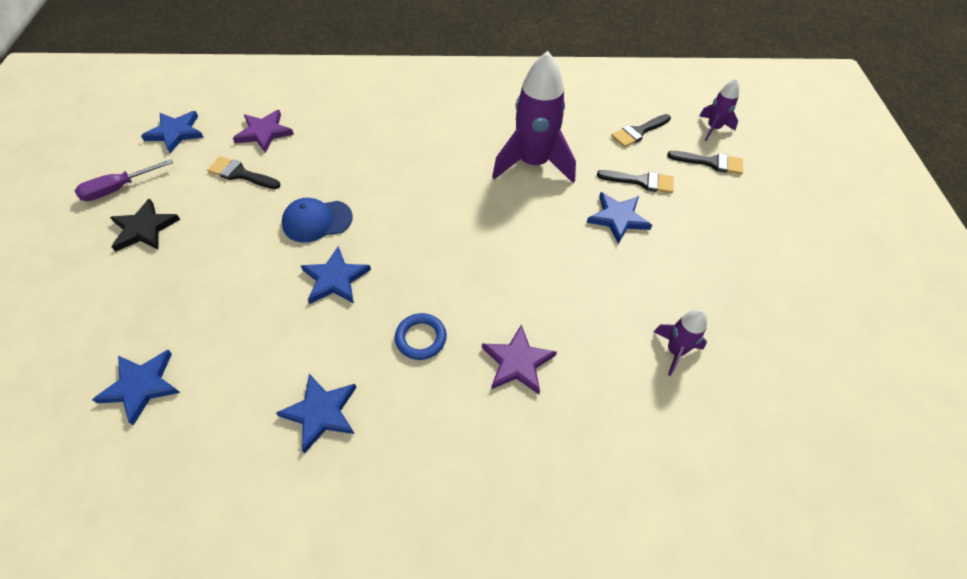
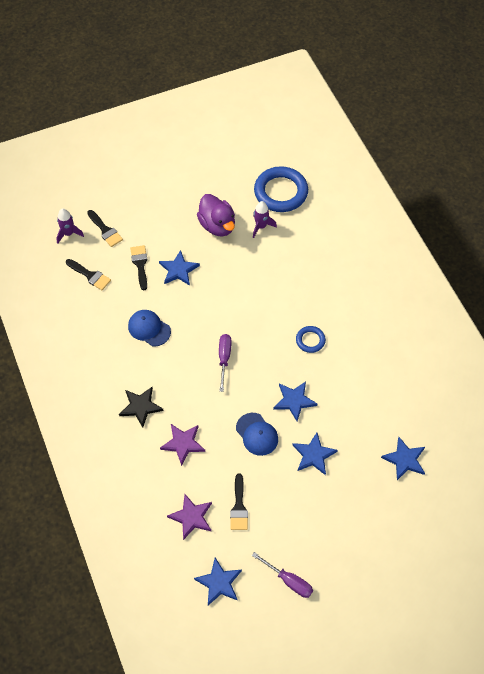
camera: 110 degrees left, 5 degrees up
black star [110,199,181,252] -> black star moved to [119,387,164,427]
blue star [276,374,357,454] -> blue star moved to [292,433,338,475]
purple star [482,325,557,394] -> purple star moved to [160,424,205,466]
purple rocket [492,51,576,183] -> blue cap [128,310,171,346]
black brush [667,151,743,175] -> black brush turned 150 degrees clockwise [87,210,123,247]
none -> purple duck [197,194,235,236]
none -> purple screwdriver [219,334,231,392]
none -> blue ring [254,166,308,212]

